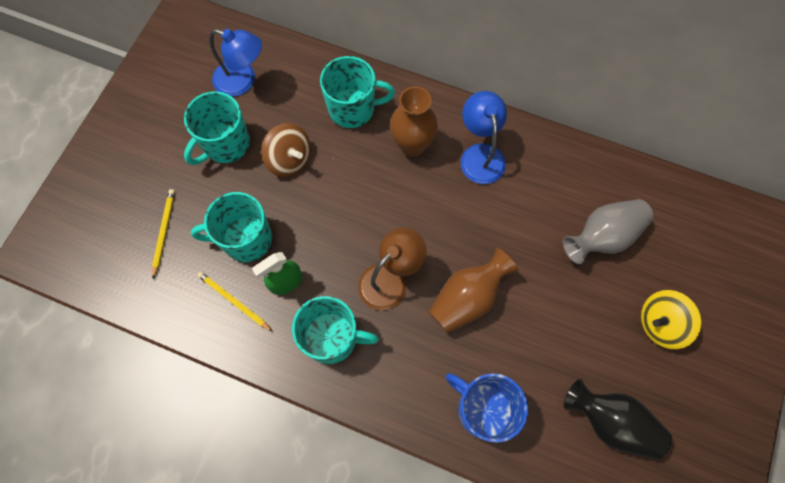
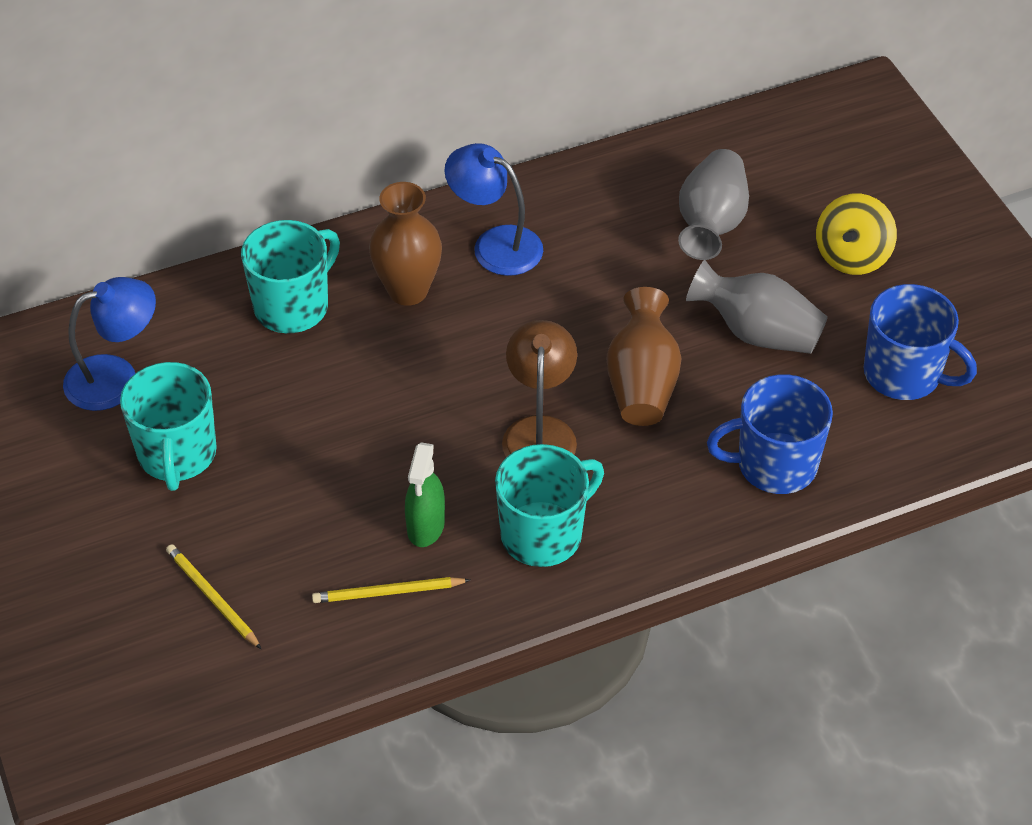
camera: 45 degrees left, 20 degrees down
turquoise mug [191,192,272,262] -> none
brown spinning top [261,123,311,177] -> none
black vase [564,379,672,459] -> blue mug [864,284,977,400]
none -> grey vase [686,260,828,354]

